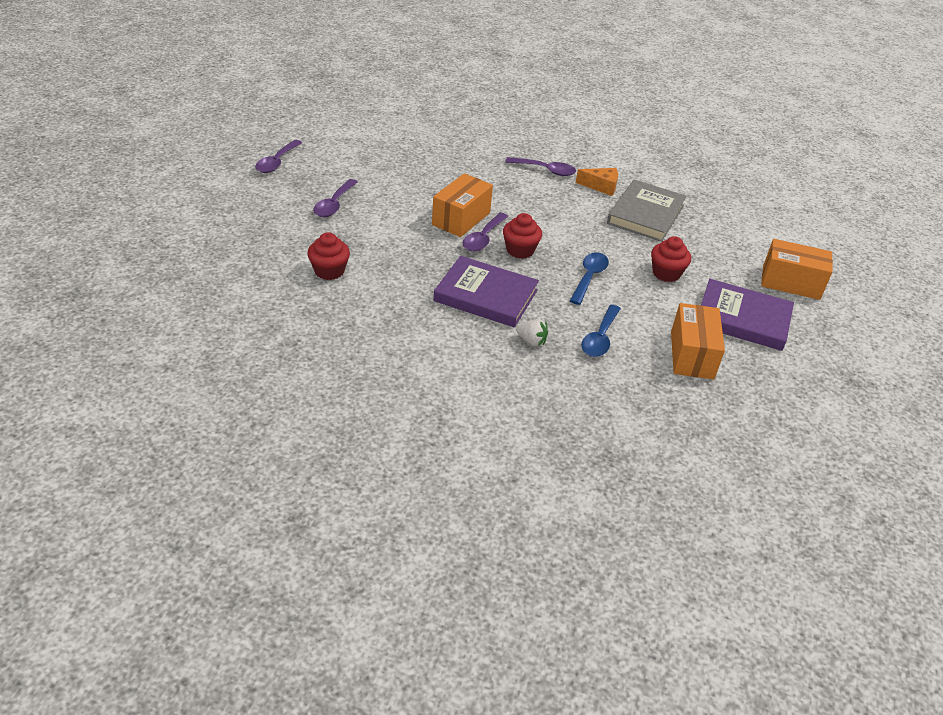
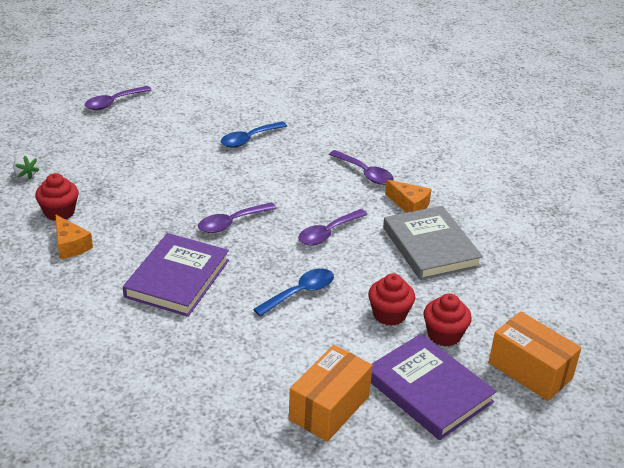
camera: 30 degrees right, 5 degrees down
purple spoon [313,179,357,217] -> purple spoon moved to [298,209,368,246]
orange box [432,173,493,237] -> none
purple book [433,256,539,328] -> purple book turned 60 degrees clockwise [123,233,229,317]
red cupcake [503,213,542,259] -> red cupcake moved to [424,293,472,347]
white strawberry [516,319,548,346] -> white strawberry moved to [13,154,39,179]
blue spoon [581,305,621,357] -> blue spoon moved to [221,121,287,147]
grey book [607,179,687,242] -> grey book turned 75 degrees counterclockwise [383,206,483,280]
none -> orange cheese [55,214,93,259]

